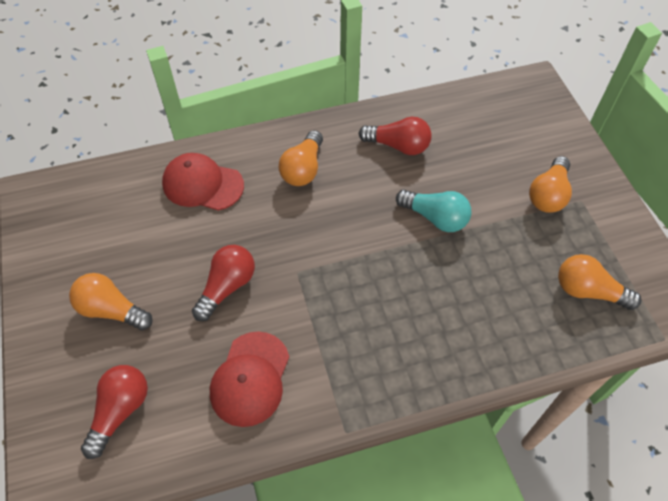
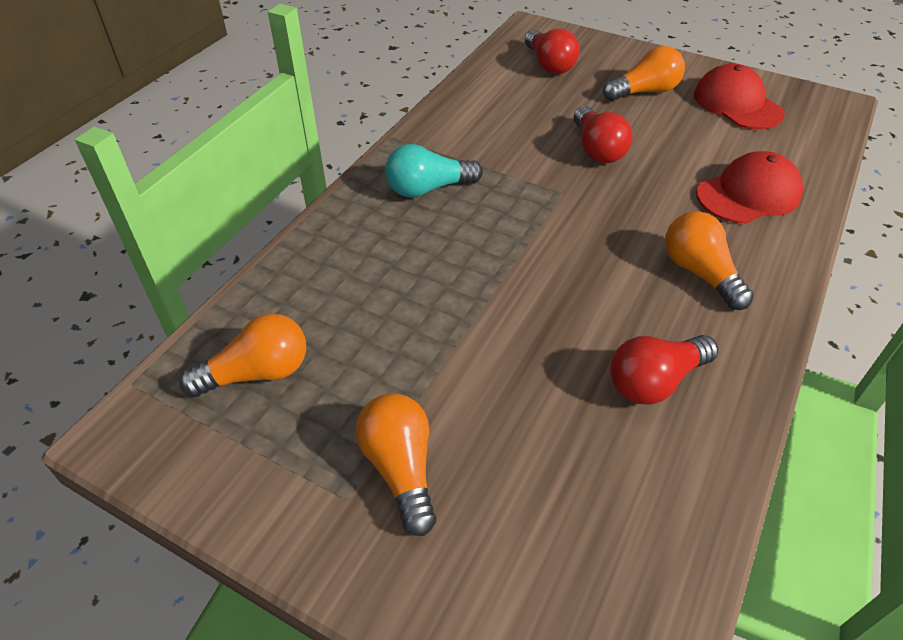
camera: 135 degrees right, 10 degrees down
red cap [210,332,289,427] -> red cap moved to [694,64,785,130]
turquoise light bulb [396,189,471,232] -> turquoise light bulb moved to [385,144,483,197]

